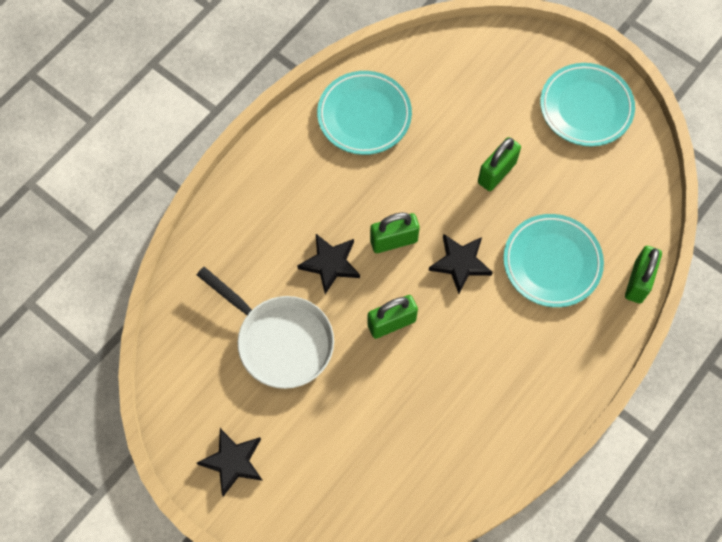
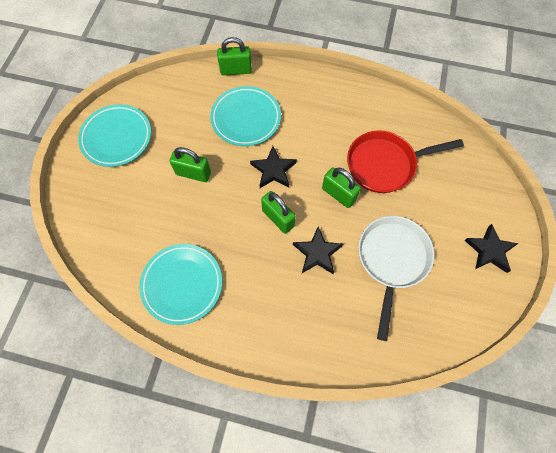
camera: 115 degrees left, 0 degrees up
none -> red pan [347,130,464,193]

